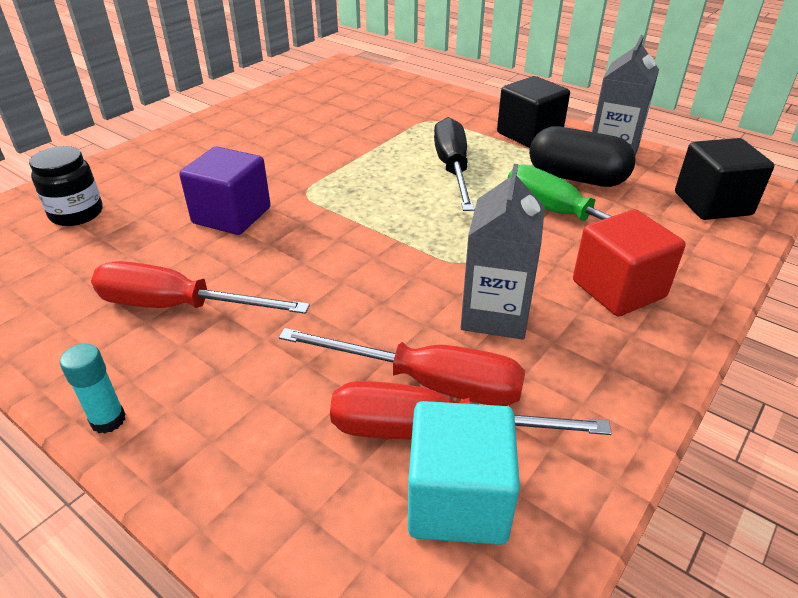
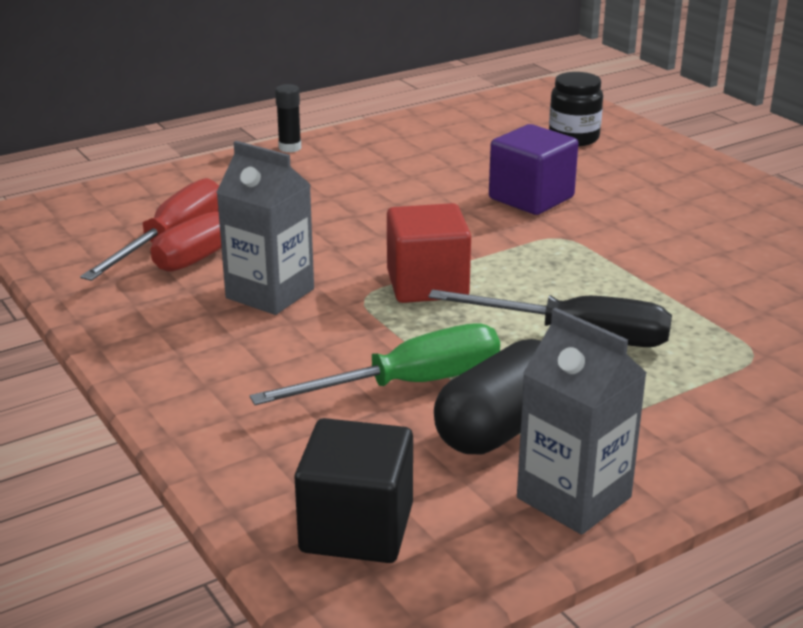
camera: 110 degrees right, 10 degrees down
turquoise glue stick [60,344,125,434] -> black glue stick [275,84,301,152]
red screwdriver [91,261,310,314] -> none
turquoise cube [408,401,520,545] -> none
black cube [497,76,570,148] -> none
red cube [573,209,686,316] -> red cube moved to [387,203,471,303]

